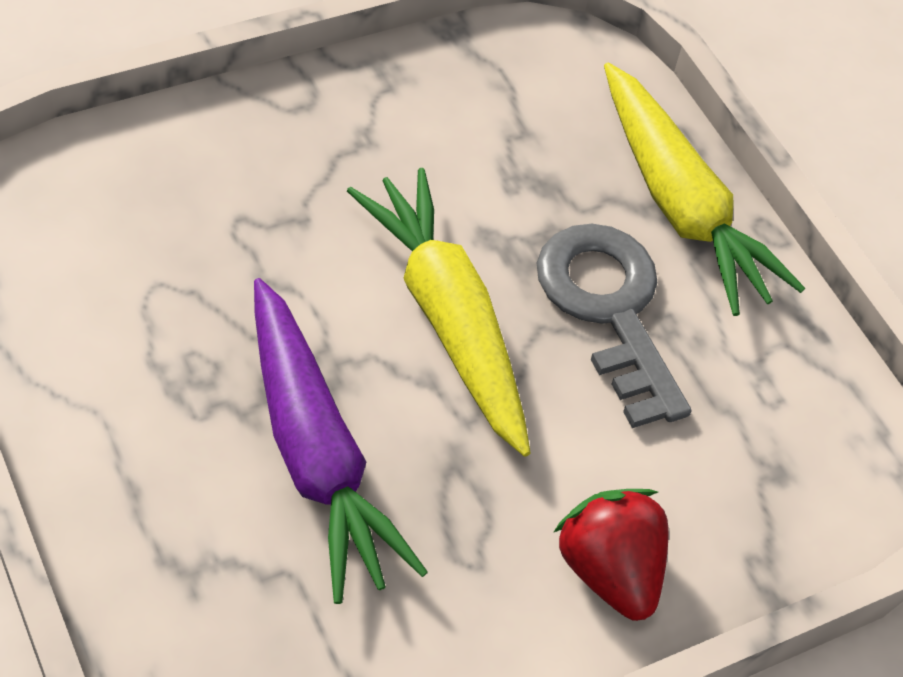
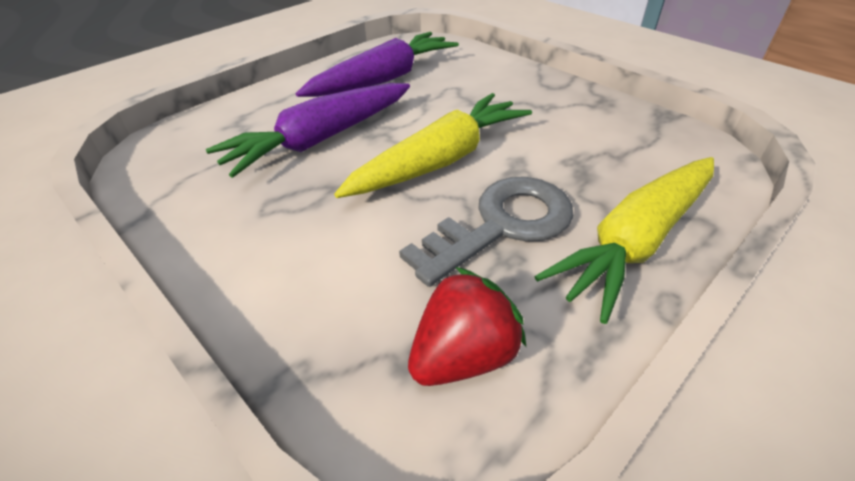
camera: 80 degrees right, 10 degrees down
red strawberry [553,489,669,621] -> red strawberry moved to [408,267,526,386]
none -> purple carrot [296,32,459,97]

